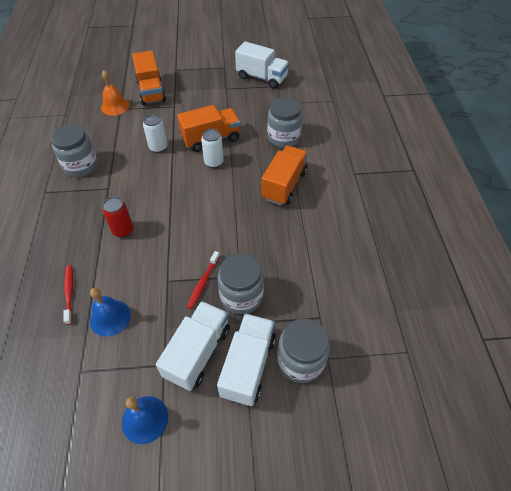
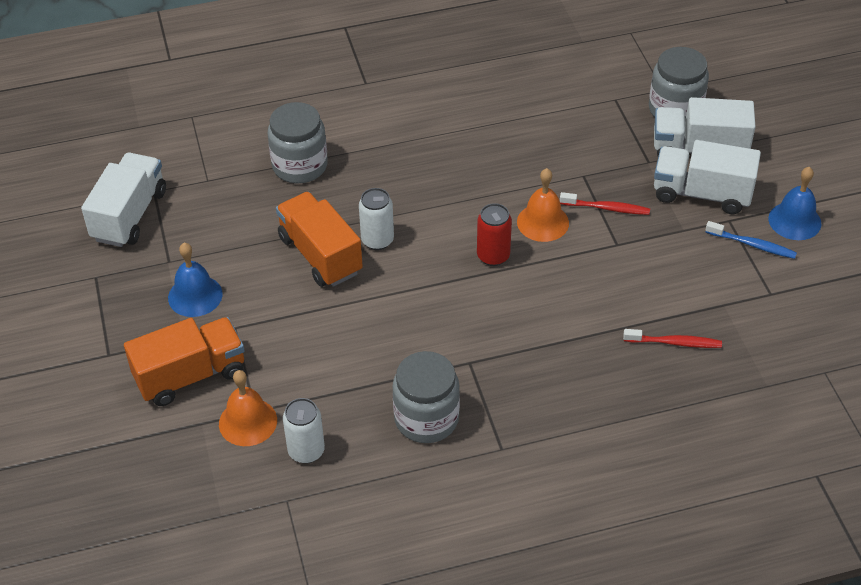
camera: 100 degrees left, 5 degrees down
red toothbrush [63,265,73,325] -> red toothbrush turned 150 degrees counterclockwise [623,329,722,348]
blue bell [90,288,131,337] -> blue bell moved to [168,243,223,317]
red can [102,197,133,238] -> red can moved to [477,203,512,266]
white can [143,114,168,153] -> white can moved to [283,398,325,464]
grey jar [218,253,264,314] -> none
orange truck [261,146,308,206] -> none
none -> orange bell [517,168,569,242]
none -> blue toothbrush [705,221,797,259]

